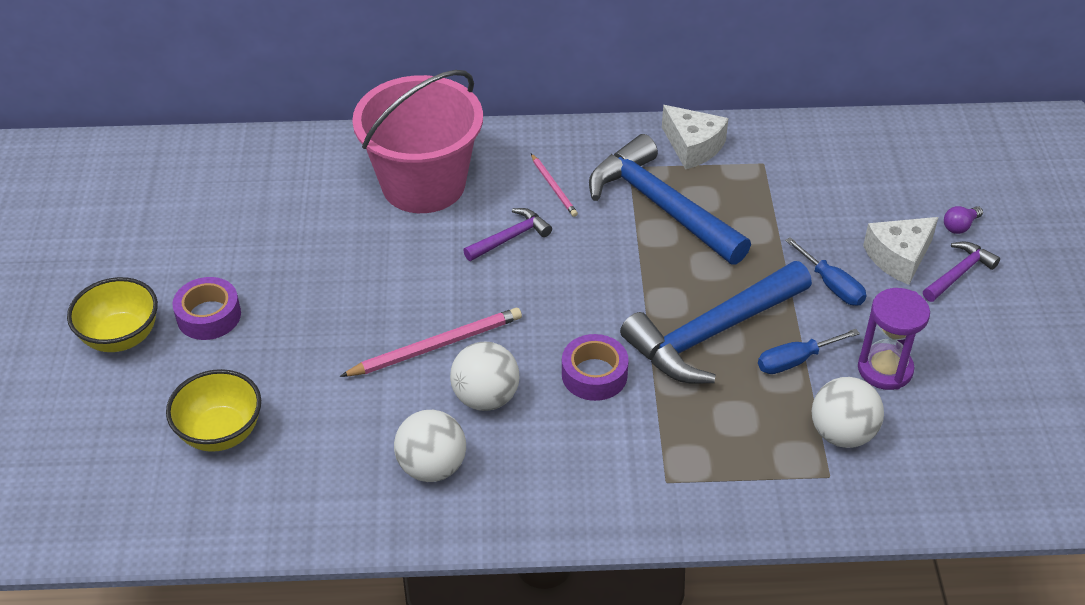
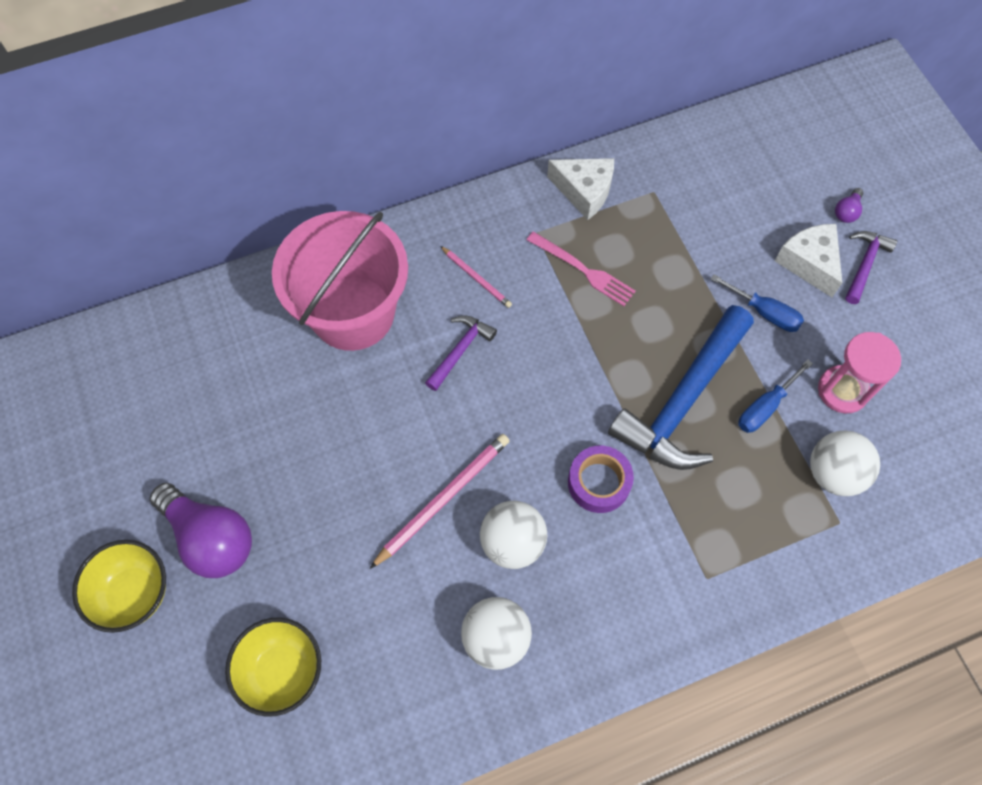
camera: 20 degrees left, 20 degrees up
purple tape [172,277,241,340] -> purple light bulb [150,483,252,578]
blue hammer [589,134,751,265] -> pink fork [527,231,636,306]
purple hourglass [858,288,930,390] -> pink hourglass [818,332,901,413]
white cheese [863,217,938,285] -> white cheese turned 120 degrees clockwise [775,224,842,297]

